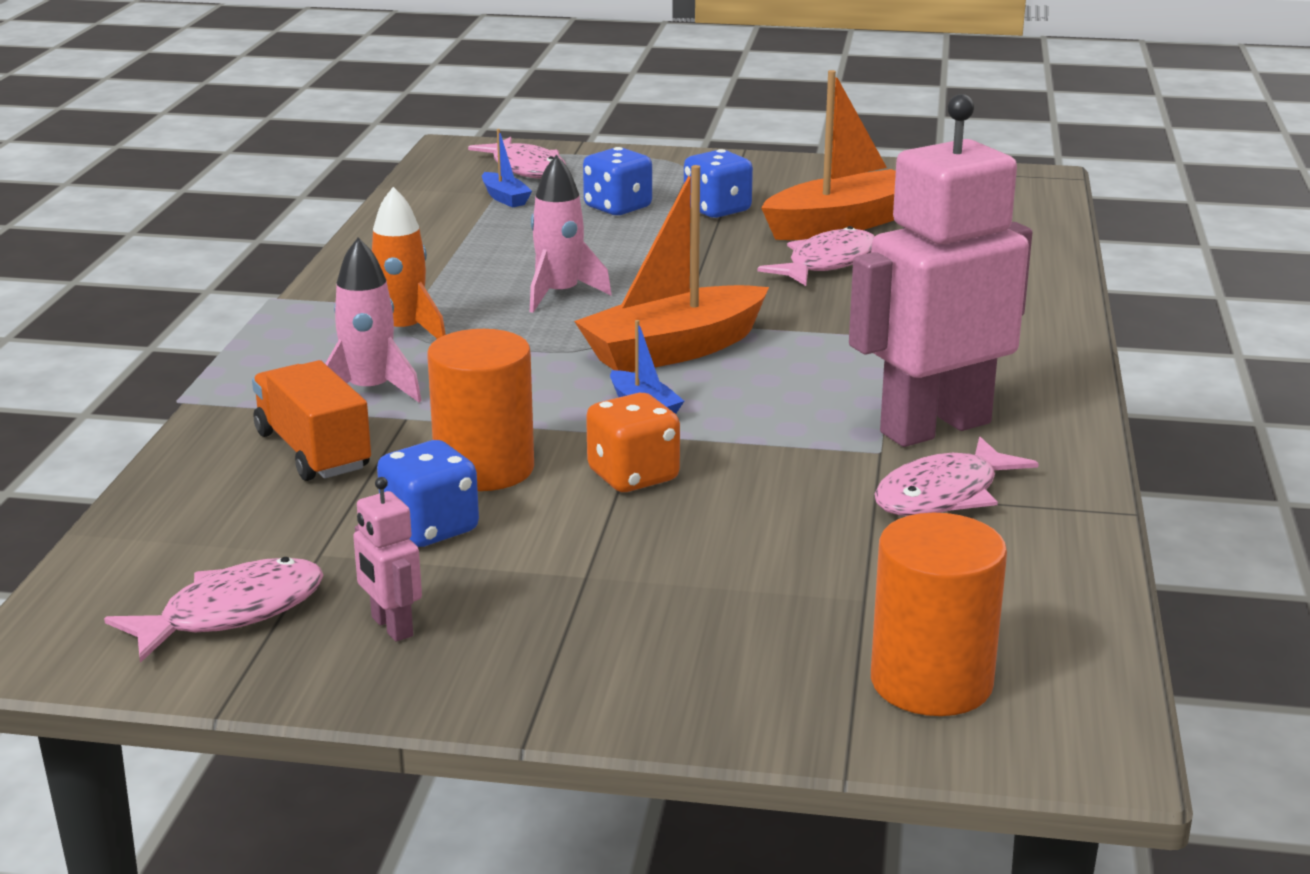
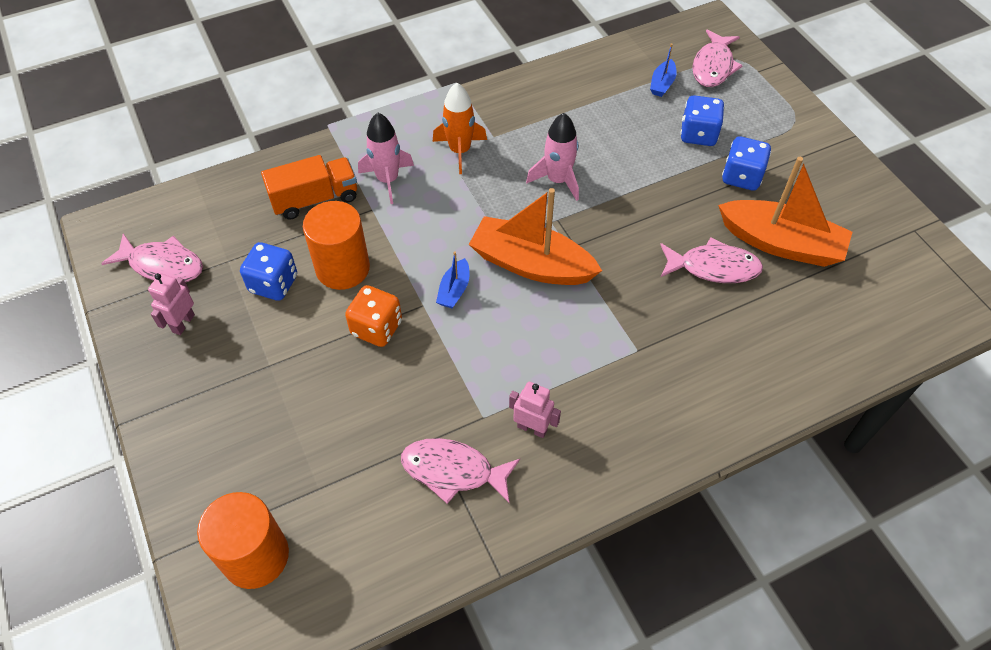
camera: 55 degrees right, 30 degrees up
orange truck [252,360,371,481] -> orange truck turned 45 degrees clockwise [261,155,357,220]
pink robot [849,94,1033,447] -> pink robot [509,382,561,438], size x0.41

